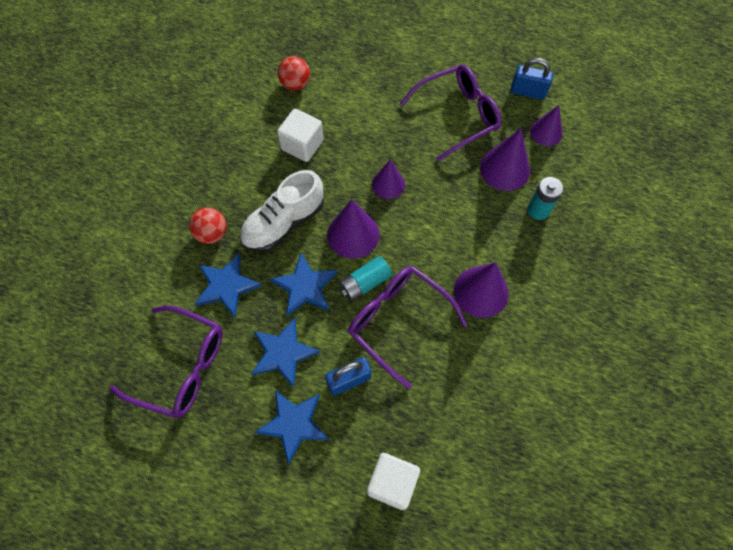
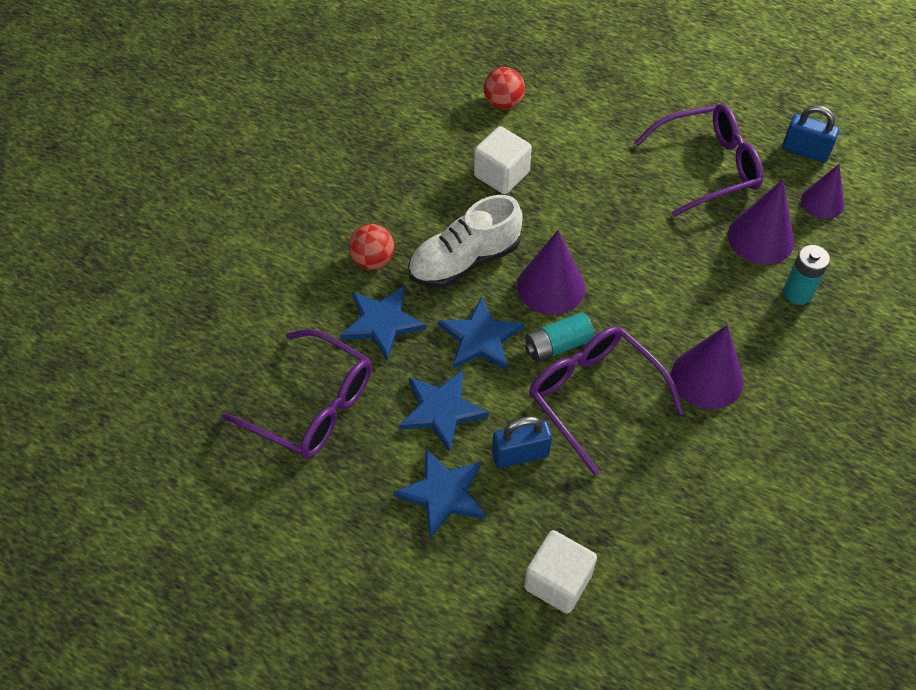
camera: 10 degrees right, 10 degrees down
purple cone [372,160,405,199] -> none

